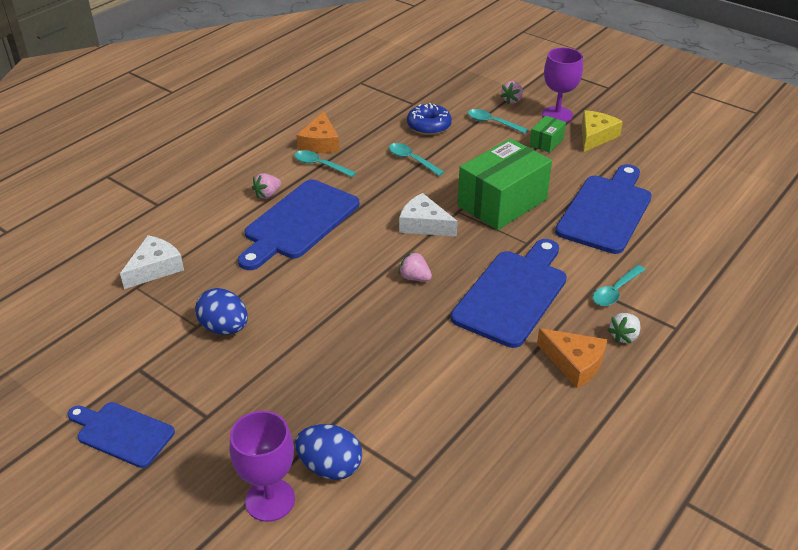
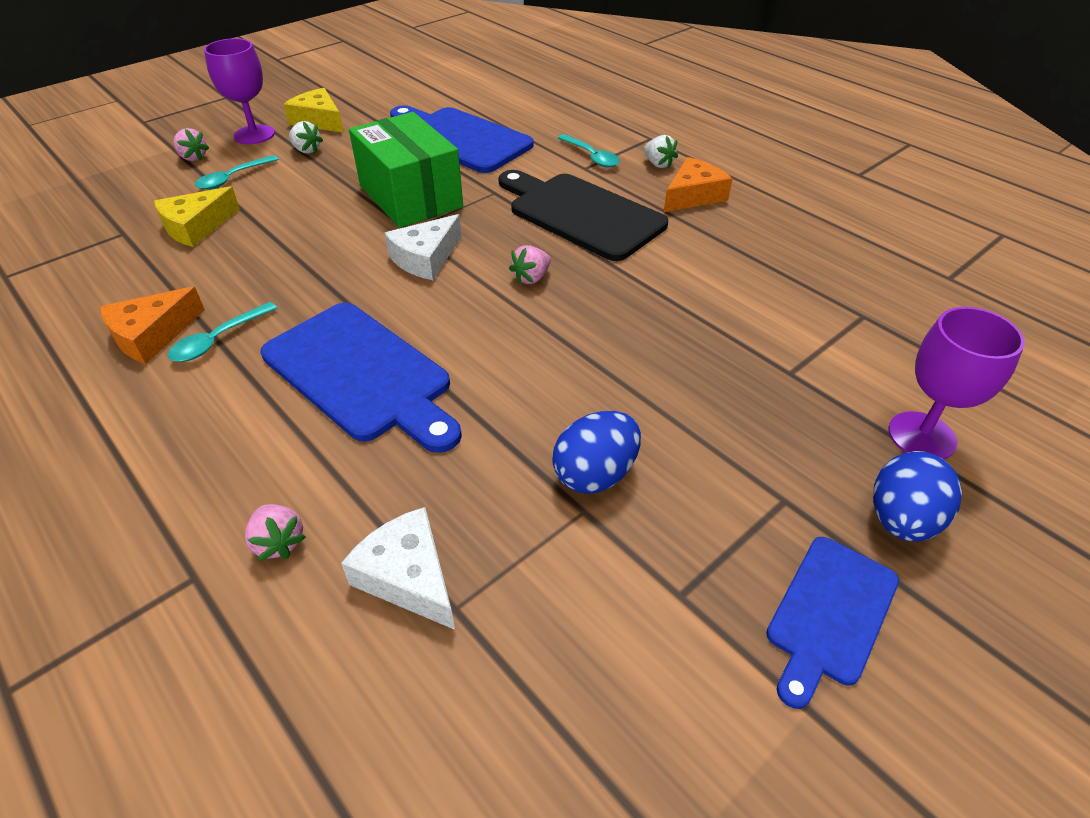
camera: 80 degrees left, 5 degrees up
pink strawberry [252,173,281,199] -> pink strawberry moved to [245,504,306,561]
blue egg [295,424,362,480] -> blue egg moved to [873,451,962,542]
orange cheese [297,111,339,153] -> orange cheese turned 120 degrees clockwise [100,286,205,364]
turquoise spoon [389,143,444,176] -> none
blue donut [407,103,452,135] -> yellow cheese [154,186,240,247]
blue cutting board [451,239,567,348] -> black cutting board [498,170,668,261]
green box [530,116,566,153] -> white strawberry [289,121,323,154]

